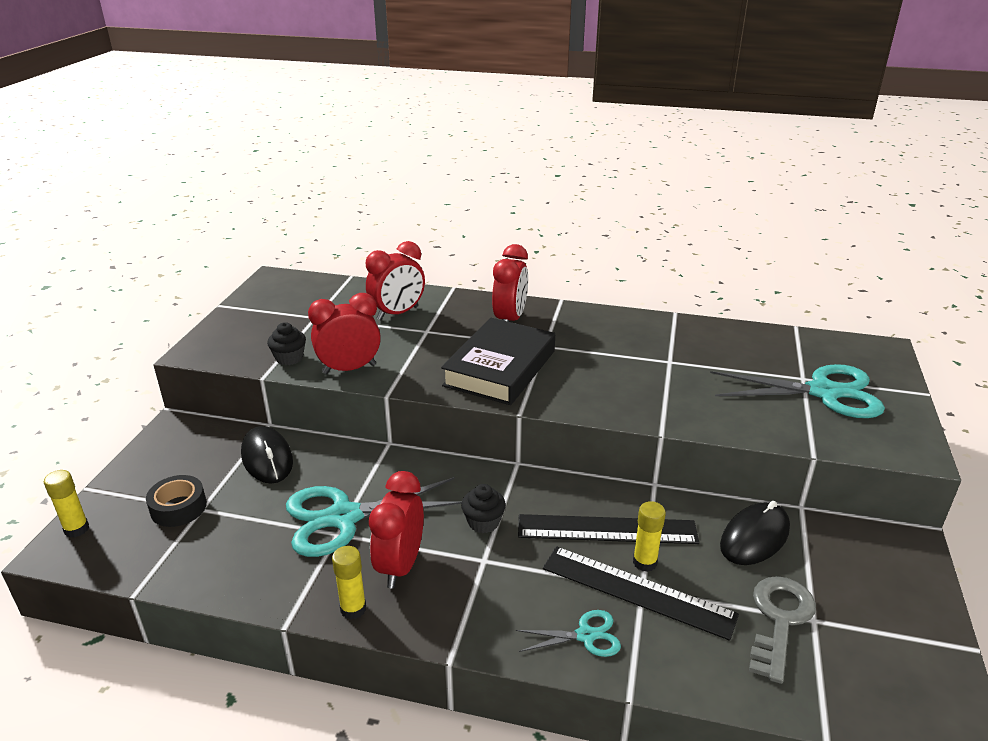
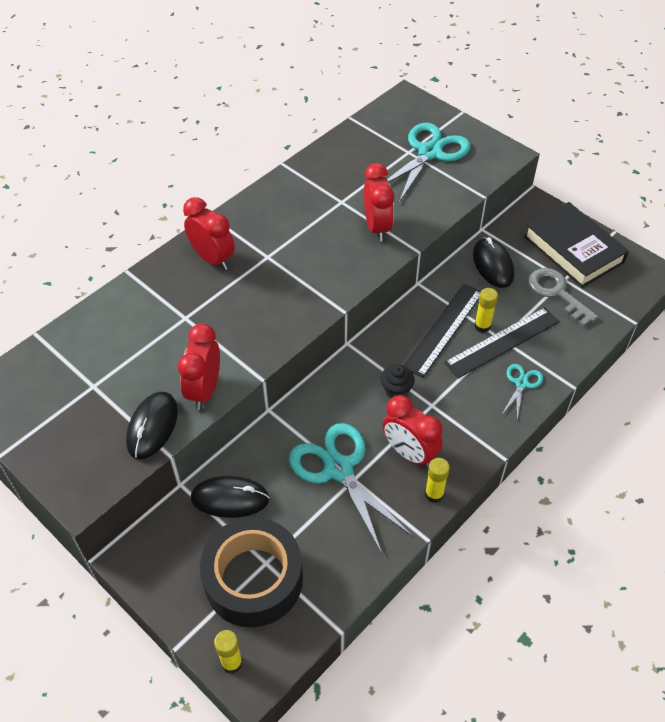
camera: 60 degrees left, 20 degrees up
black tape [146,475,207,527] -> black tape [200,517,303,627], size x2.04
black cupcake [267,322,306,365] -> black mouse [126,392,178,459]
turquoise scissors [286,477,462,557] -> turquoise scissors turned 135 degrees clockwise [289,423,412,554]
red clock [366,241,425,320] -> red clock moved to [364,163,394,241]
black book [441,318,555,405] -> black book moved to [524,202,629,288]

